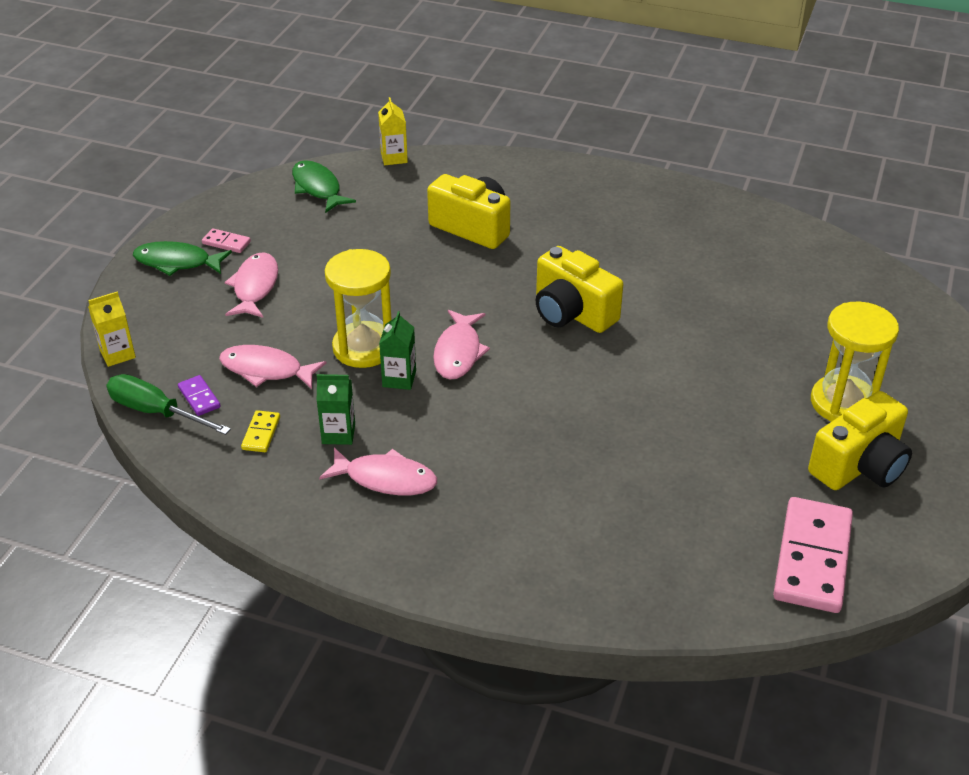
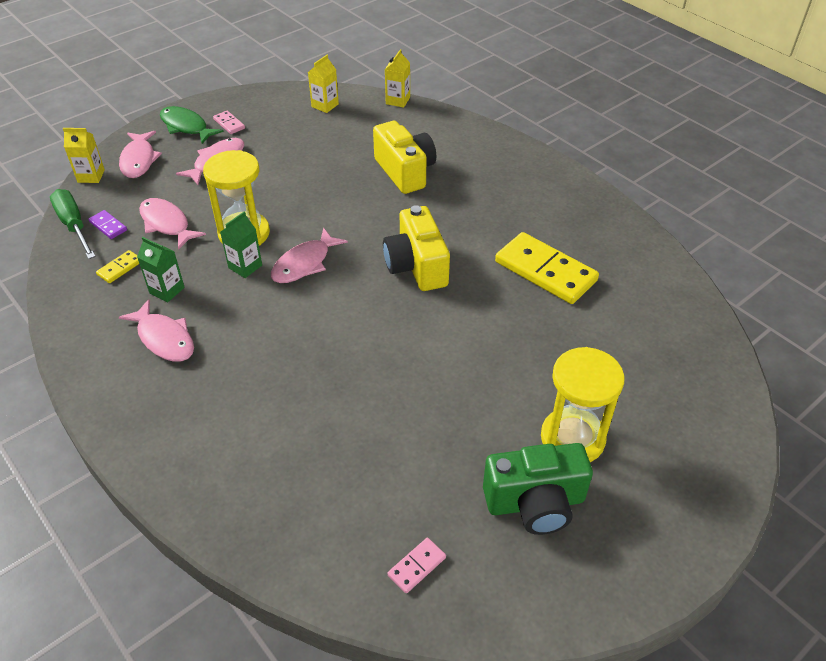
camera: 30 degrees right, 5 degrees up
purple domino [178,375,221,416] -> purple domino turned 45 degrees counterclockwise [88,210,127,239]
green fish [292,160,356,213] -> yellow carton [308,55,339,113]
pink domino [773,497,853,613] -> pink domino [388,538,446,593], size x0.44
yellow camera [808,391,912,490] -> green camera [483,443,593,535]
none -> pink fish [119,131,162,178]
none -> yellow domino [495,232,599,304]

